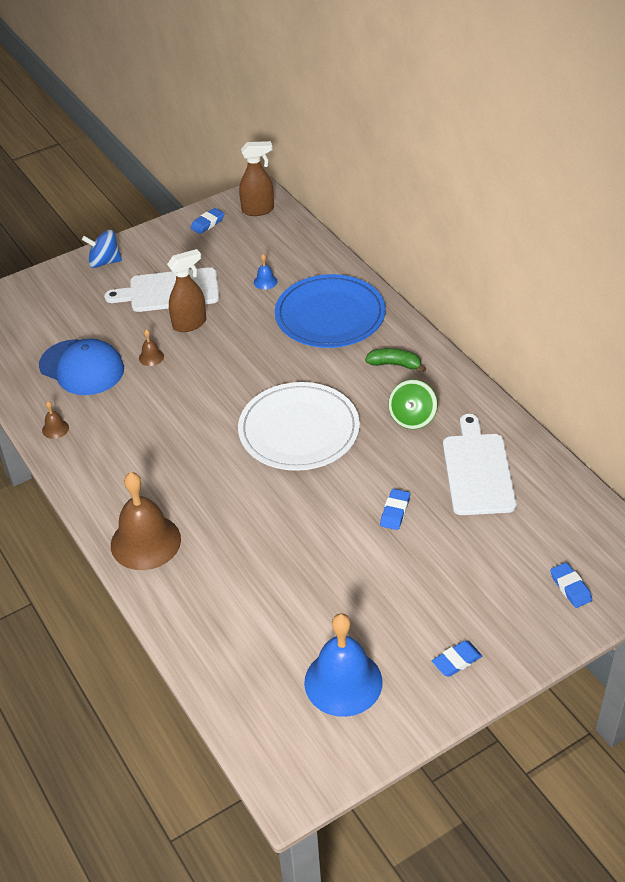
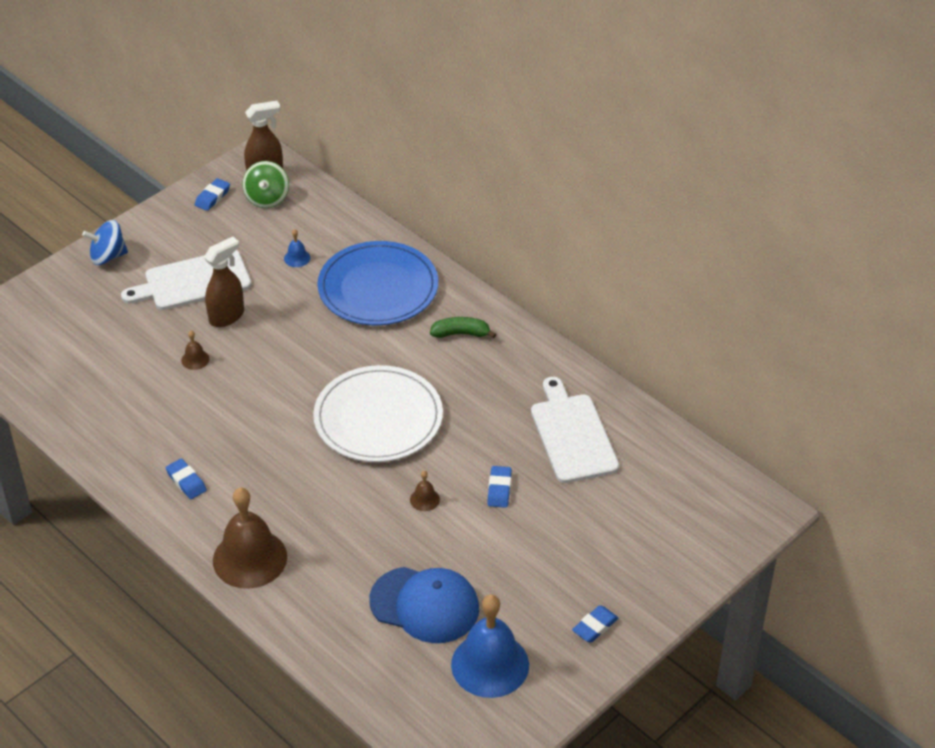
camera: 15 degrees left, 0 degrees up
blue cap [39,338,124,395] -> blue cap moved to [369,567,479,643]
brown bell [42,401,69,439] -> brown bell moved to [410,471,440,511]
green spinning top [388,379,438,429] -> green spinning top moved to [242,161,289,208]
blue eraser [550,562,592,608] -> blue eraser moved to [166,458,207,499]

